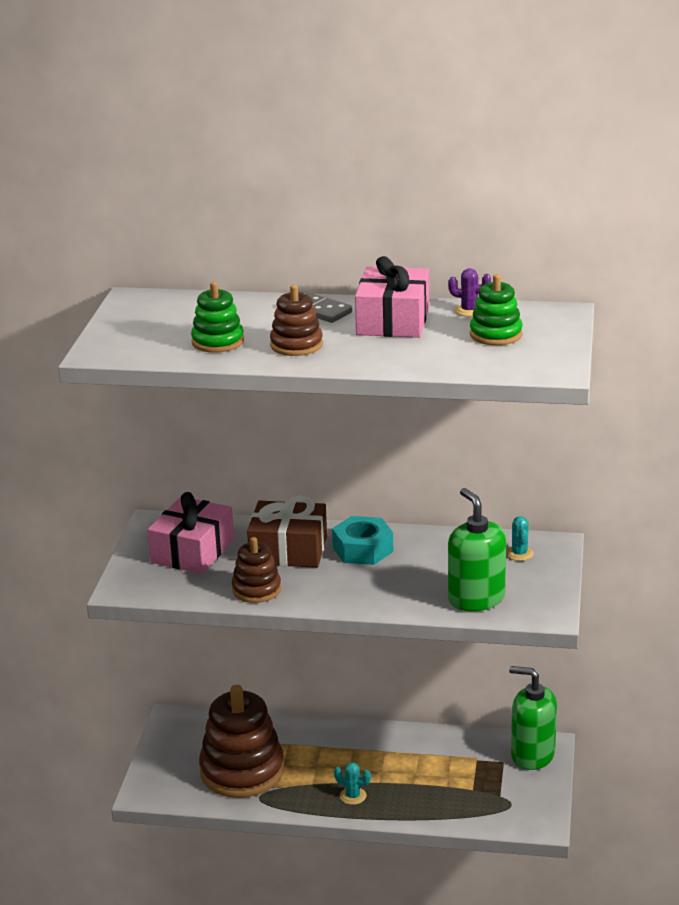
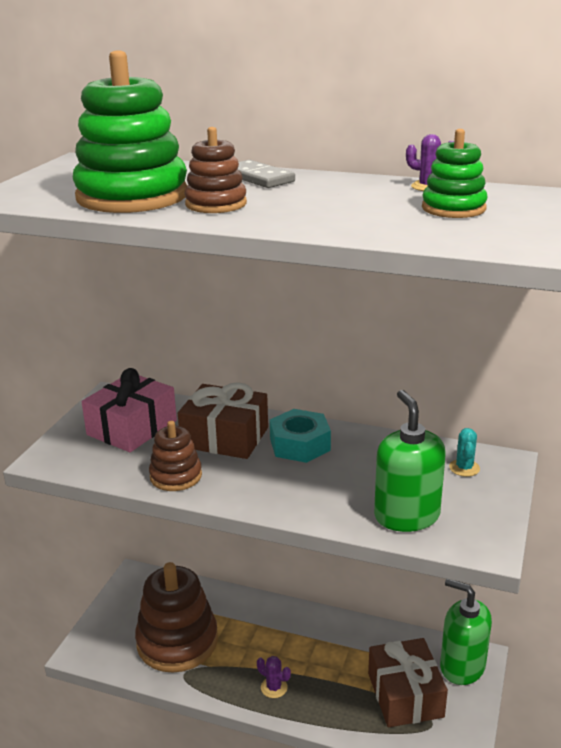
camera: 10 degrees right, 0 degrees up
green stacking toy [191,282,244,353] -> green stacking toy [73,50,187,213], size x1.88
turquoise cactus [334,763,371,805] -> purple cactus [257,656,291,698]
pink gift [355,256,429,338] -> none
none -> brown gift [368,638,448,727]

